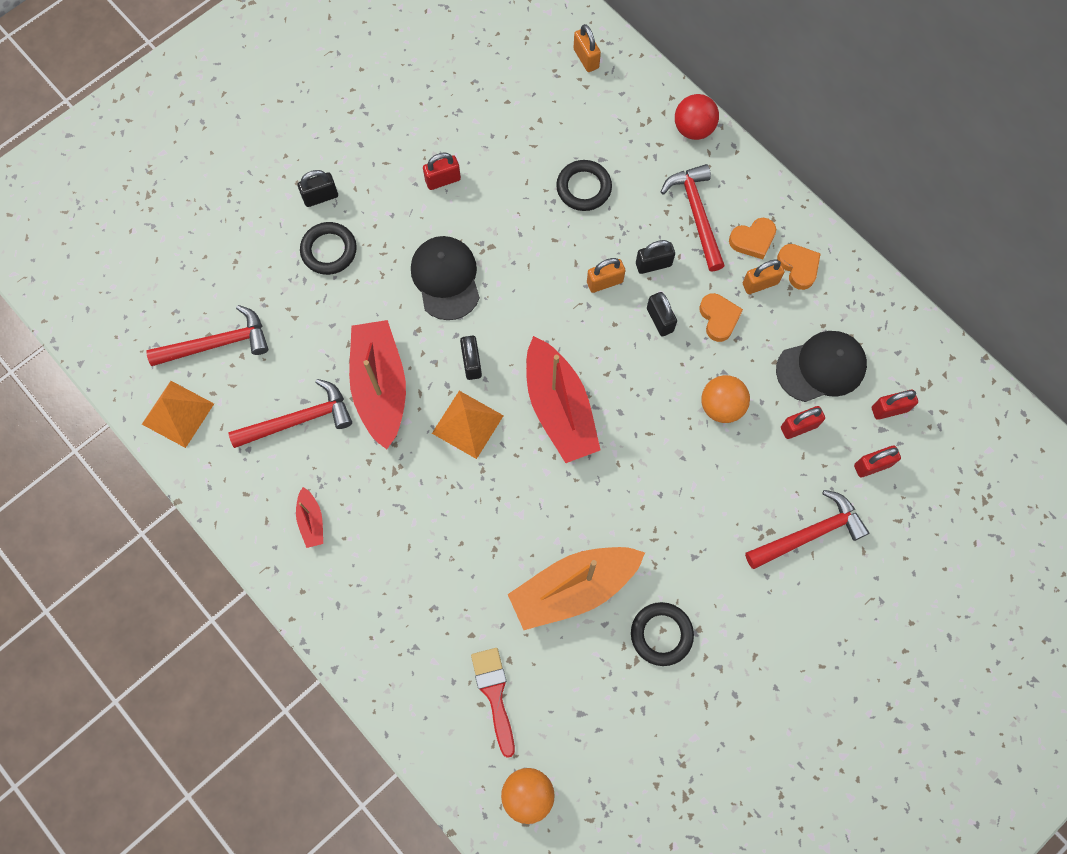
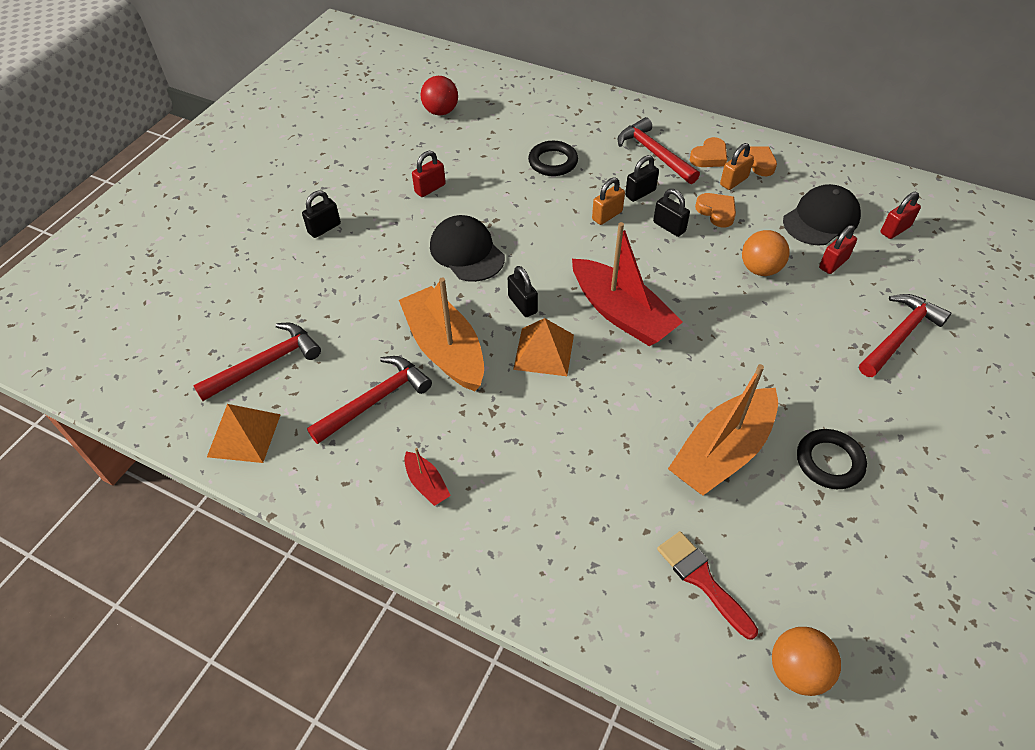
camera: 20 degrees left, 20 degrees down
black ring [300,222,357,275] -> none
red boat [349,320,406,450] -> orange boat [399,277,484,391]
orange padlock [573,24,601,72] -> none
red ball [675,94,719,140] -> red ball moved to [420,76,458,116]
red padlock [854,446,901,477] -> none

